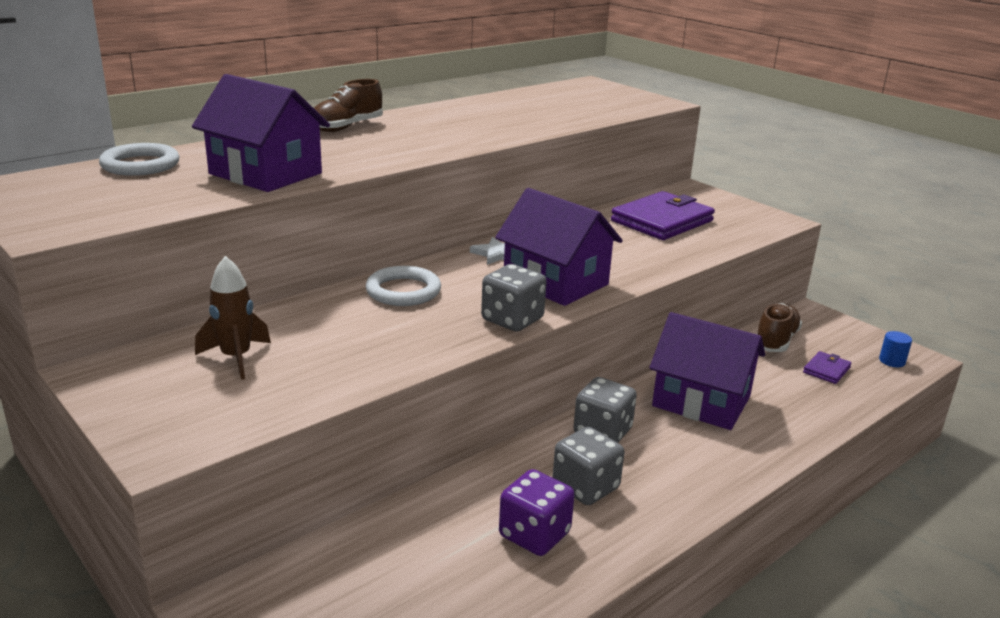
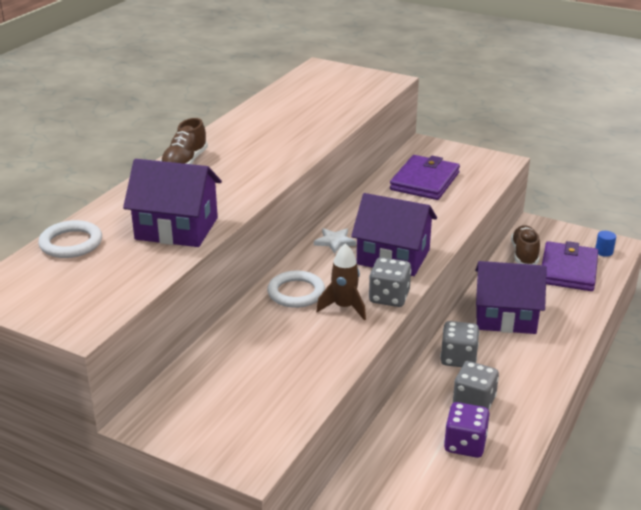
camera: 20 degrees left, 5 degrees up
brown rocket [195,256,271,380] -> brown rocket moved to [316,243,366,320]
purple wallet [803,351,851,384] -> purple wallet [542,241,598,291], size x2.17

